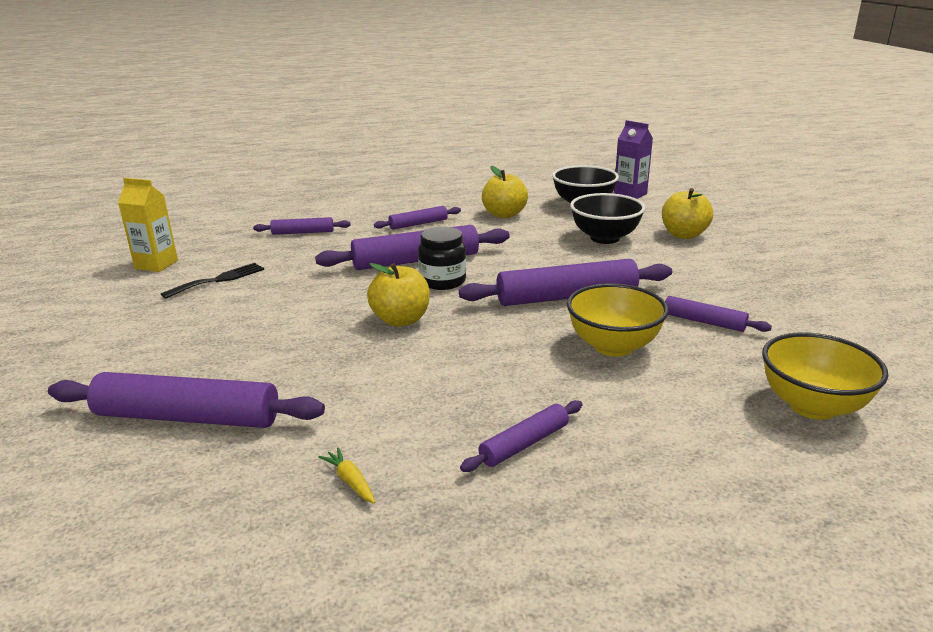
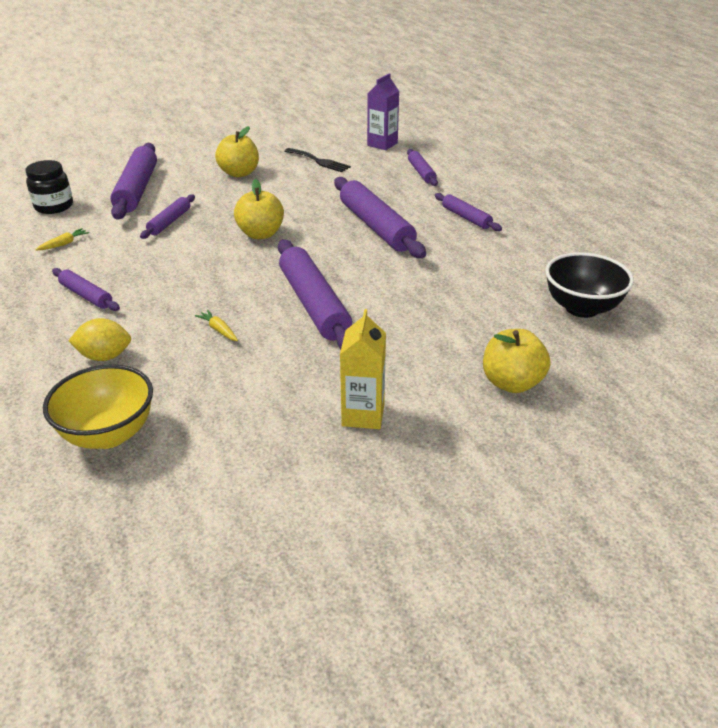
camera: 80 degrees right, 10 degrees up
yellow carton [118,178,178,272] -> yellow carton moved to [340,309,386,429]
black jar [418,227,466,290] -> black jar moved to [25,160,73,214]
yellow apple [482,166,528,218] -> yellow apple moved to [215,126,259,177]
yellow bowl [567,283,669,357] -> yellow carrot [195,310,238,341]
black bowl [570,193,645,244] -> none
purple carton [614,120,653,199] -> purple carton moved to [367,73,399,150]
purple rolling pin [665,296,772,332] -> purple rolling pin moved to [140,194,195,239]
none -> yellow lemon [68,318,131,361]

